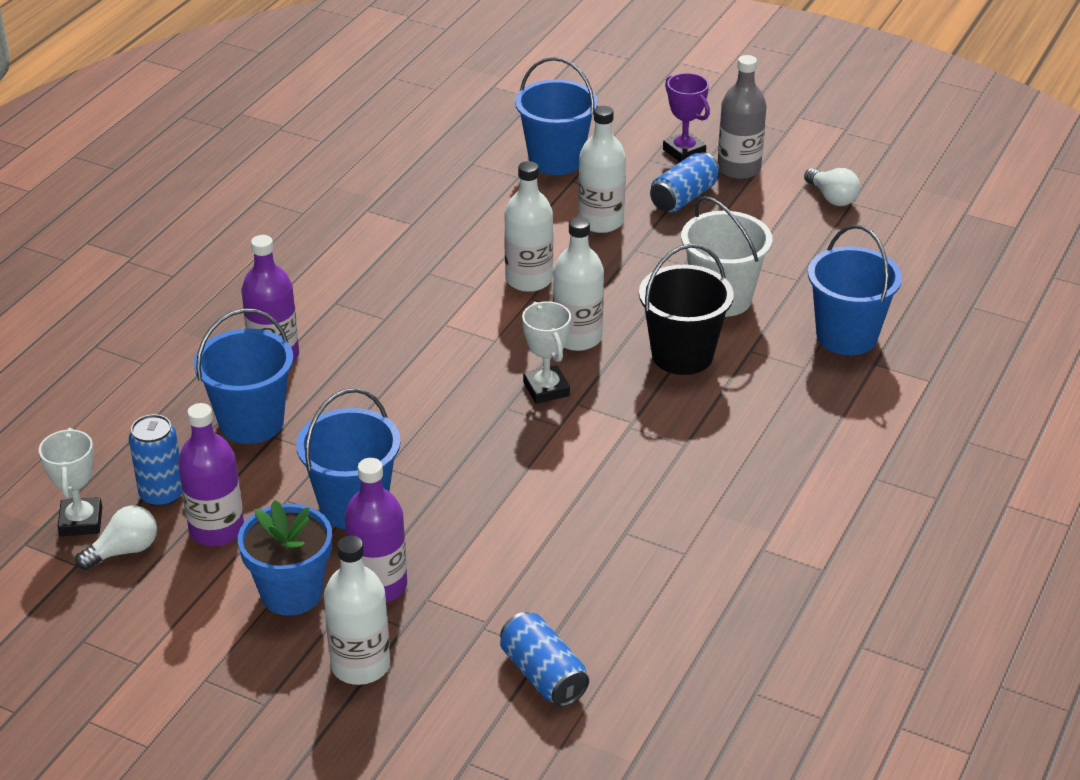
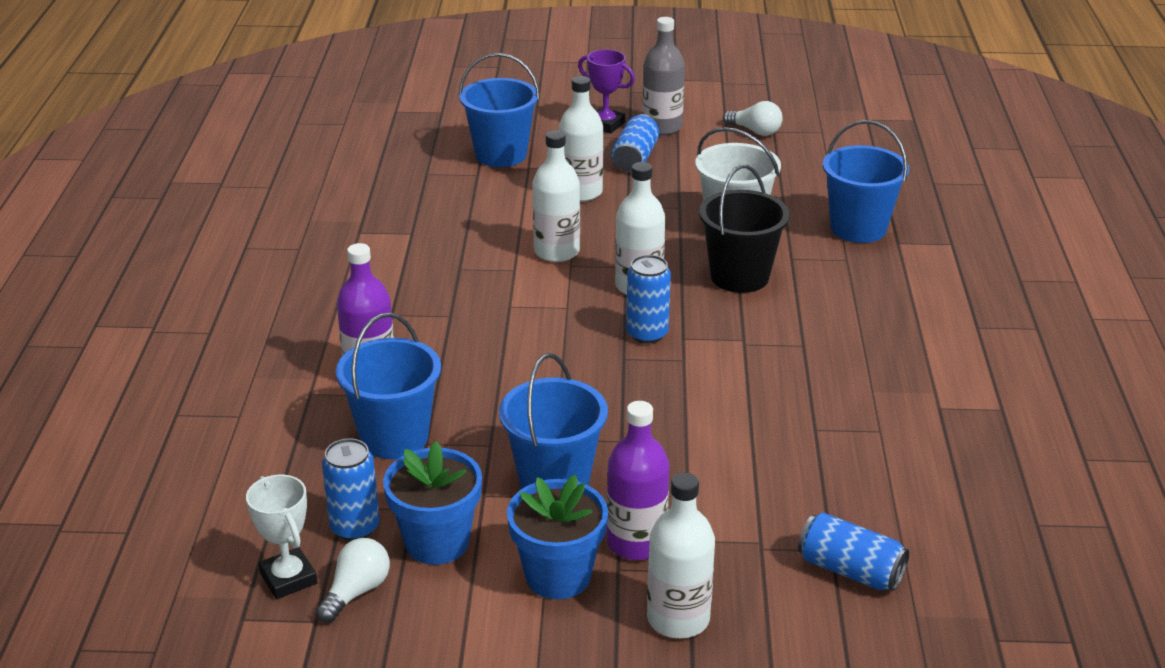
camera: 25 degrees left, 5 degrees down
purple bottle [178,403,244,546] -> blue flower pot [383,441,482,565]
white trophy [522,301,571,404] -> blue can [626,255,671,344]

